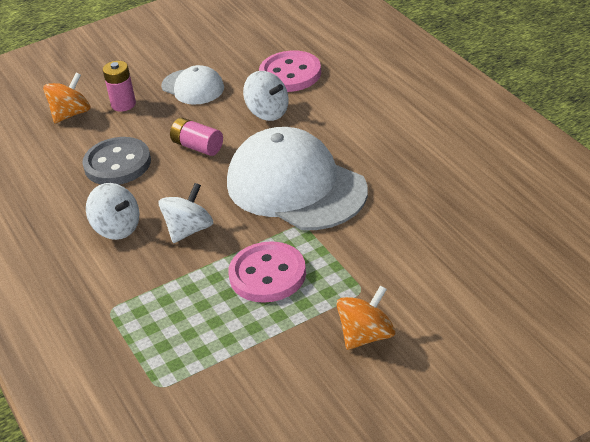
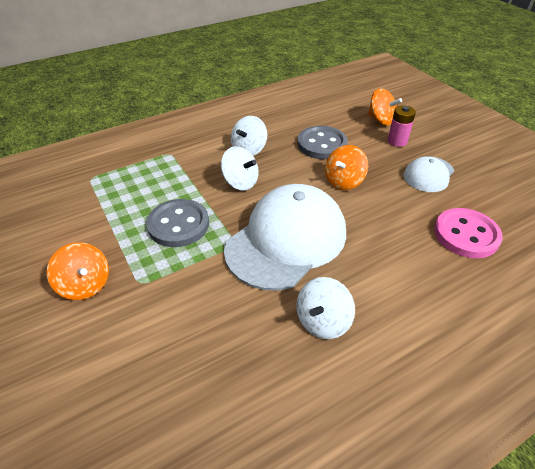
camera: 85 degrees right, 5 degrees up
pink battery [170,118,223,156] -> orange spinning top [325,145,368,190]
pink button [228,241,306,303] -> grey button [146,199,209,247]
white spinning top [243,71,289,121] -> white spinning top moved to [296,277,355,339]

